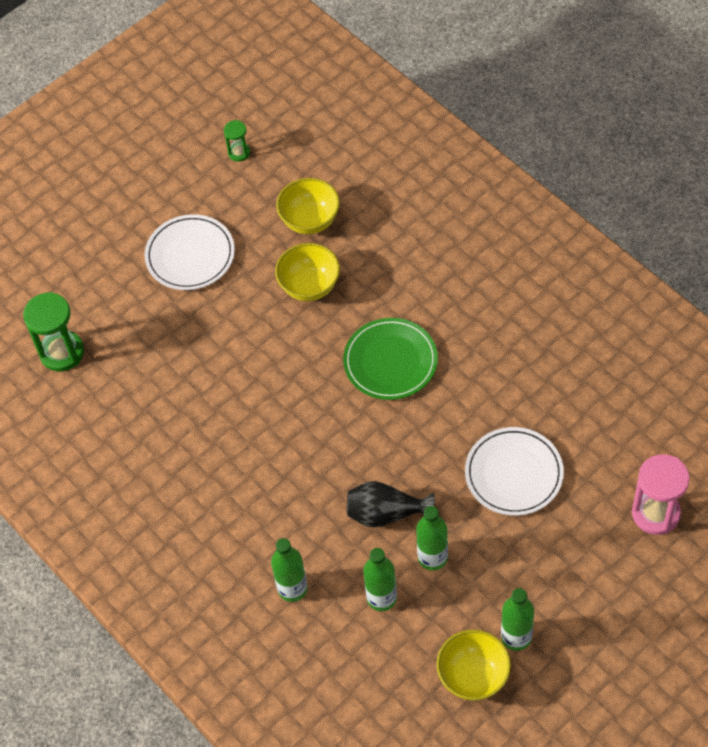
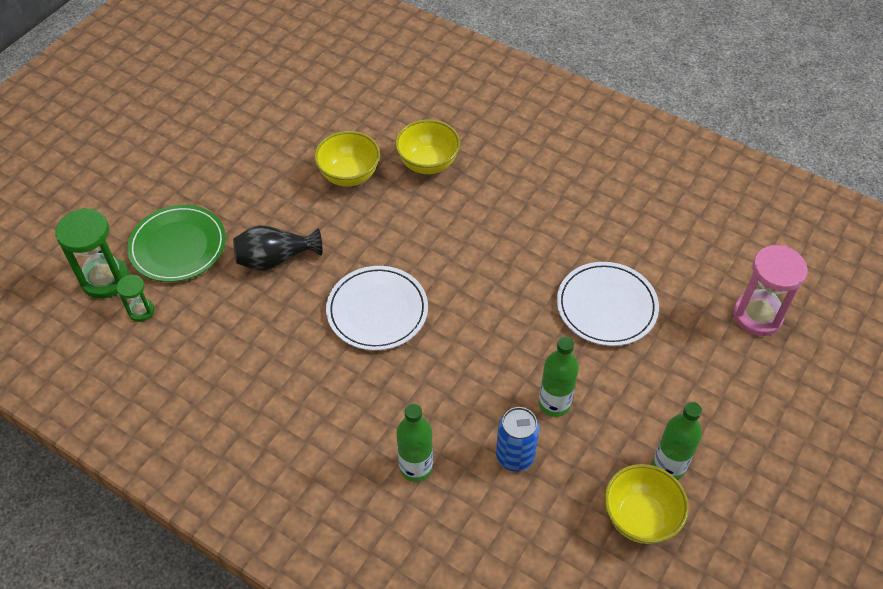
camera: 20 degrees left, 5 degrees down
white plate [145,214,235,290] -> white plate moved to [326,266,428,350]
green hourglass [224,120,250,162] -> green hourglass moved to [117,274,154,322]
yellow bowl [276,178,340,234] -> yellow bowl moved to [395,119,460,174]
green plate [343,318,438,400] -> green plate moved to [127,205,226,282]
black vase [347,481,435,527] -> black vase moved to [233,225,322,271]
green bottle [363,548,397,611] -> blue can [496,407,540,471]

